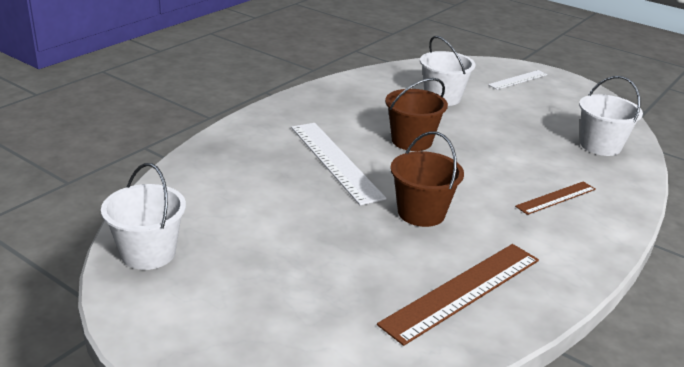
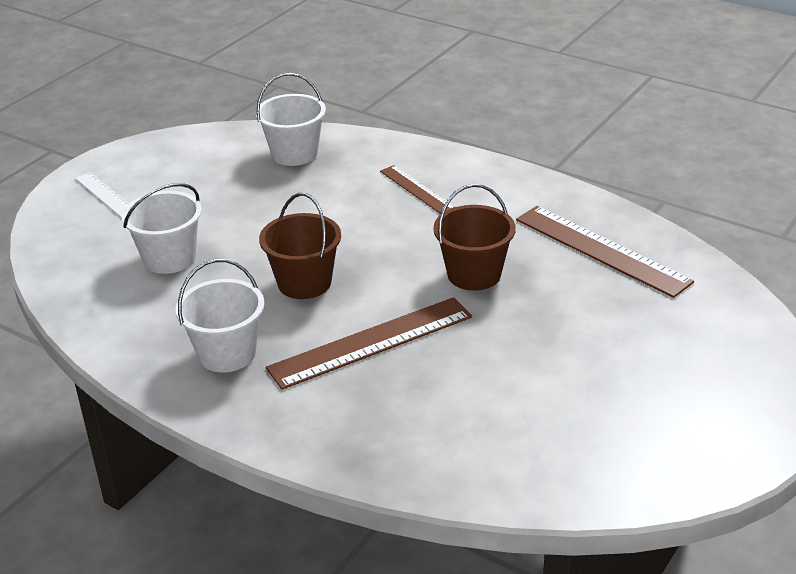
camera: 90 degrees left, 5 degrees up
white bucket [101,163,186,270] -> white bucket moved to [176,259,265,373]
white ruler [291,123,386,205] -> brown ruler [266,297,472,390]

